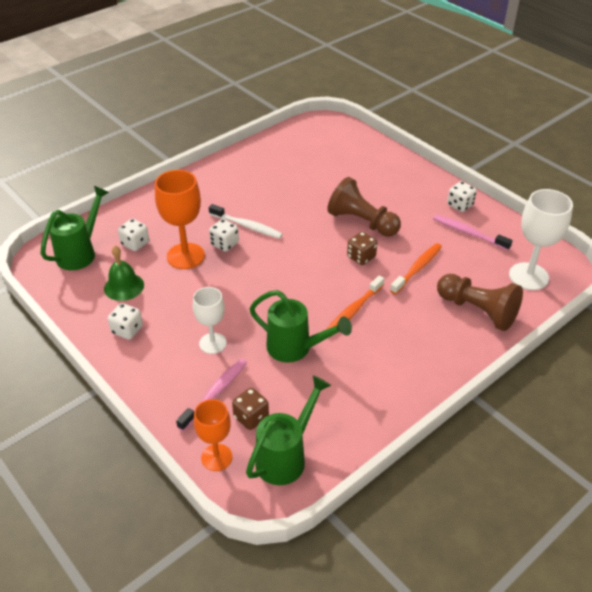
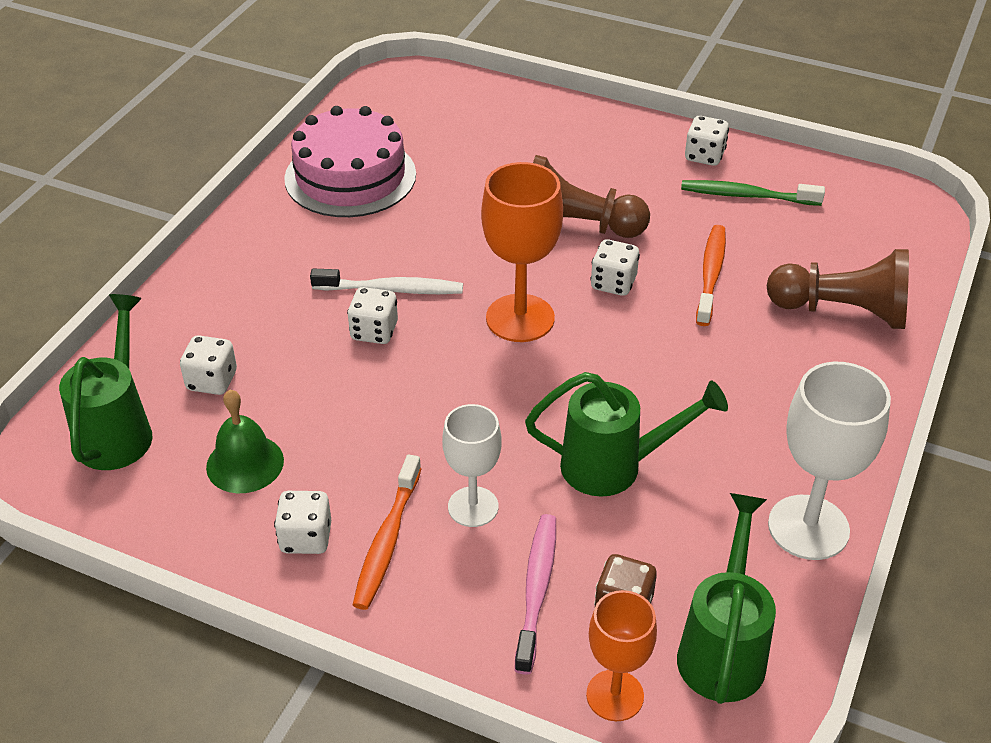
camera: 25 degrees left, 0 degrees up
orange goblet [155,170,205,269] -> orange goblet moved to [481,162,563,342]
orange toothbrush [326,275,384,330] -> orange toothbrush moved to [353,454,421,610]
brown dice [347,232,377,265] -> white dice [590,239,640,296]
pink toothbrush [433,215,513,251] -> green toothbrush [681,180,825,206]
white goblet [509,189,573,290] -> white goblet moved to [768,362,891,560]
none -> pink cake [284,106,416,217]

